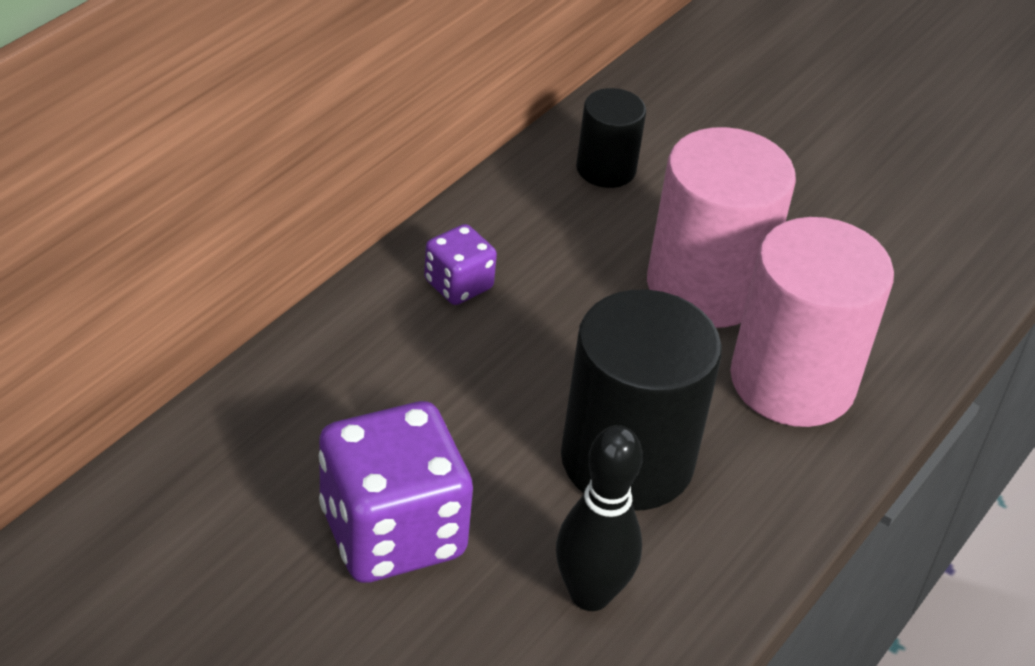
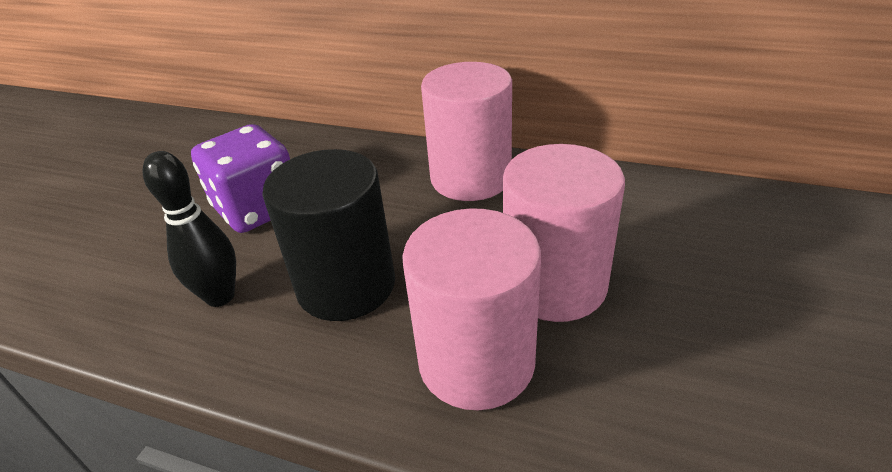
camera: 80 degrees right, 5 degrees down
purple dice [424,224,497,305] -> pink cylinder [421,62,512,201]
black cylinder [576,88,646,188] -> none

